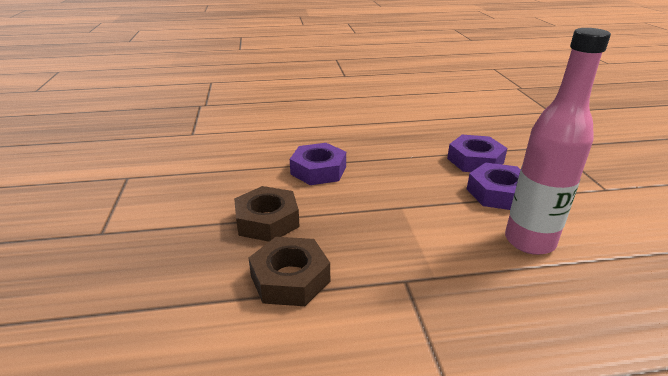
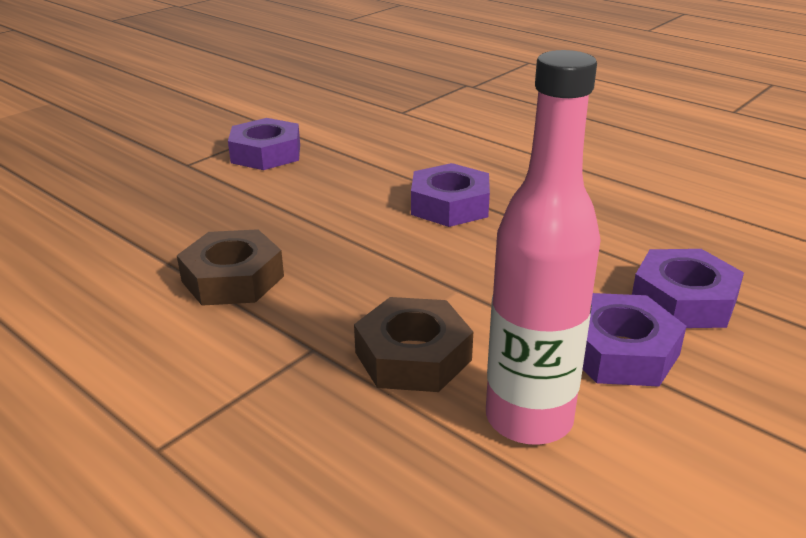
camera: 50 degrees right, 0 degrees up
brown nut [234,186,300,242] -> brown nut moved to [354,297,473,392]
none -> purple nut [228,118,300,170]

